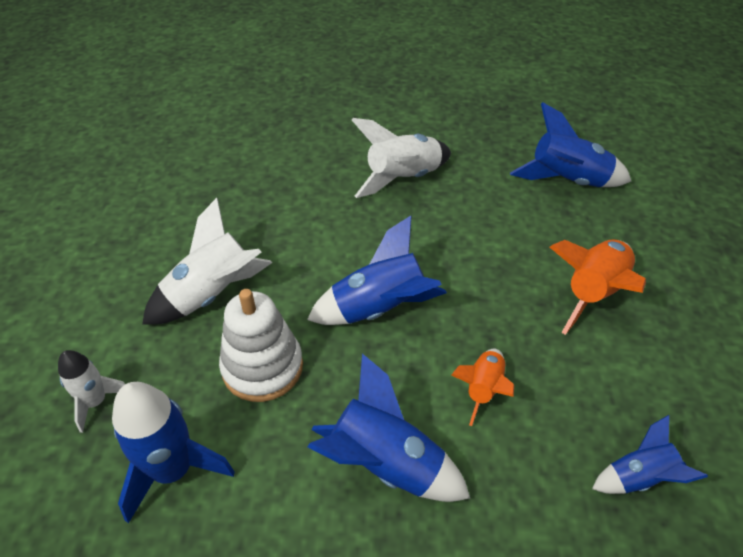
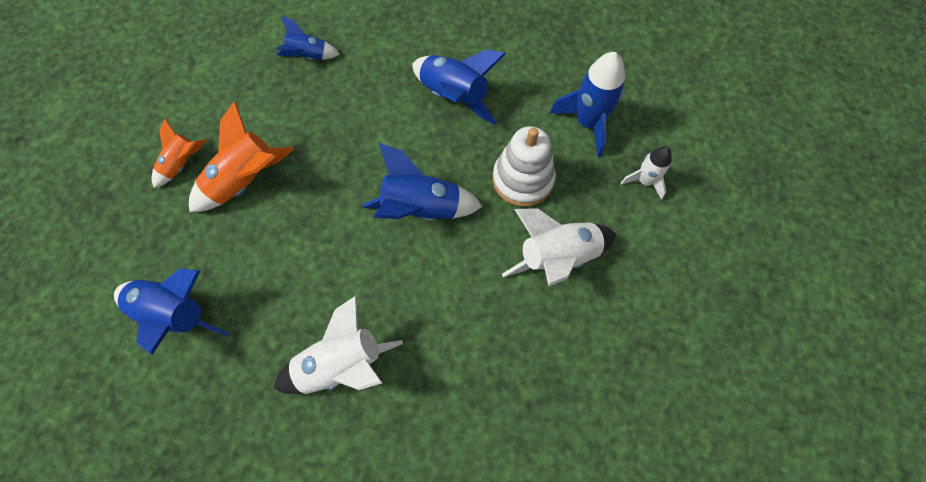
camera: 165 degrees left, 20 degrees up
orange rocket [451,349,514,426] -> orange rocket moved to [152,119,207,188]

